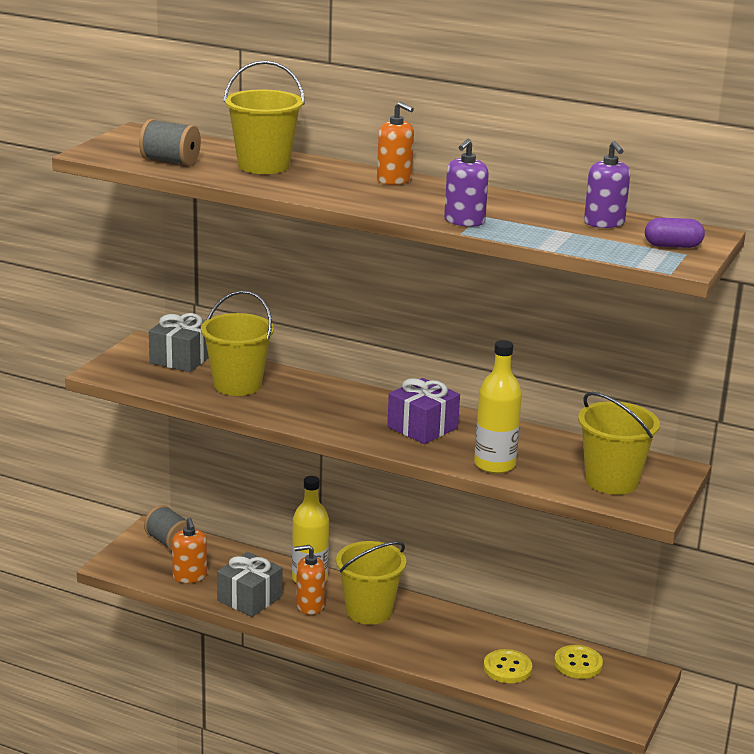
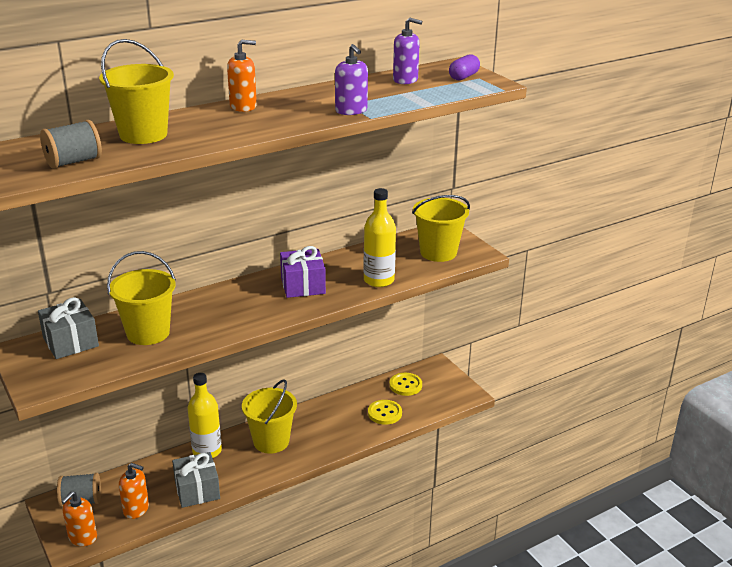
camera: 55 degrees left, 5 degrees up
orange soap dispenser [294,545,325,615] -> orange soap dispenser moved to [61,491,97,546]

